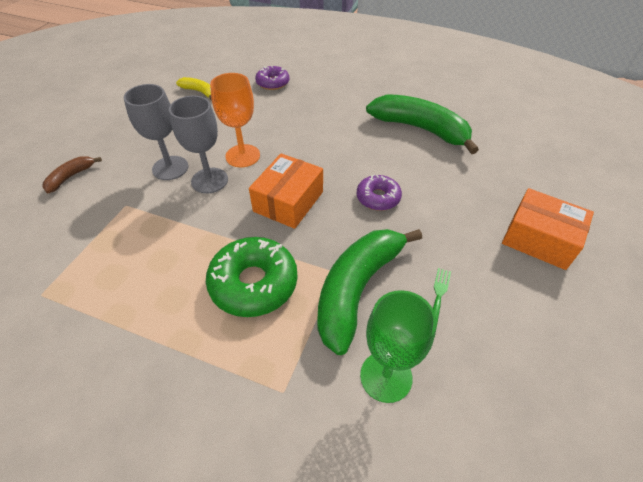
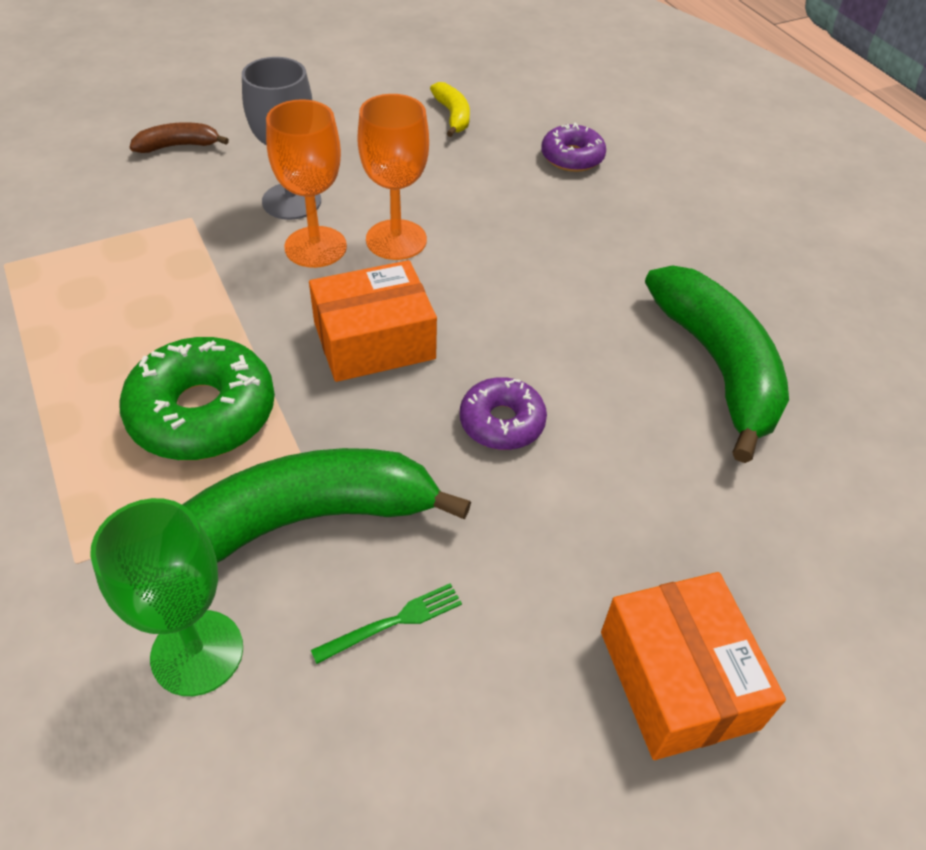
camera: 40 degrees right, 0 degrees up
grey goblet [169,96,228,193] -> orange goblet [266,99,347,268]

